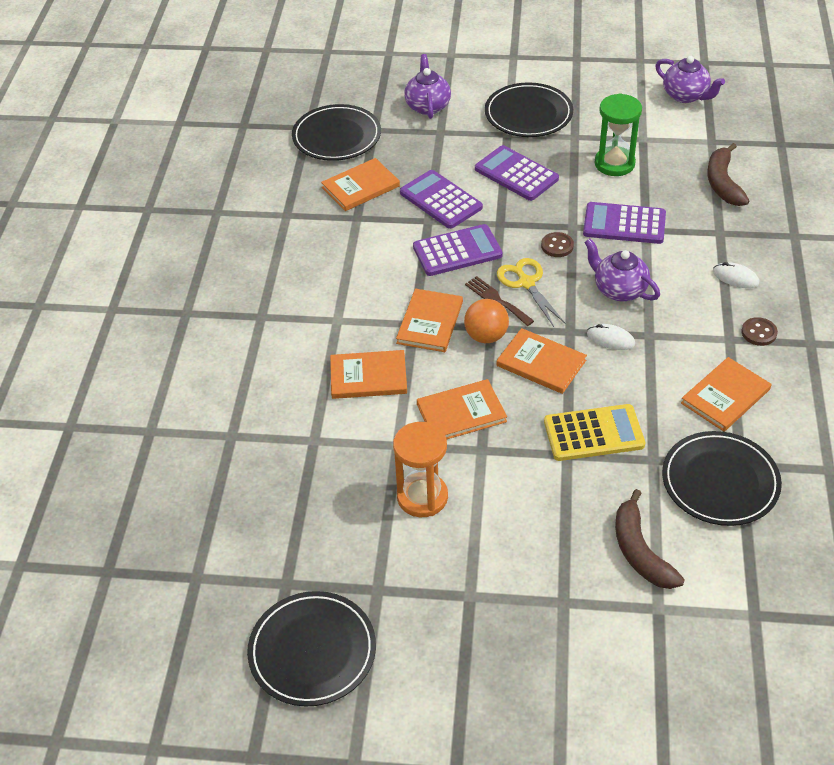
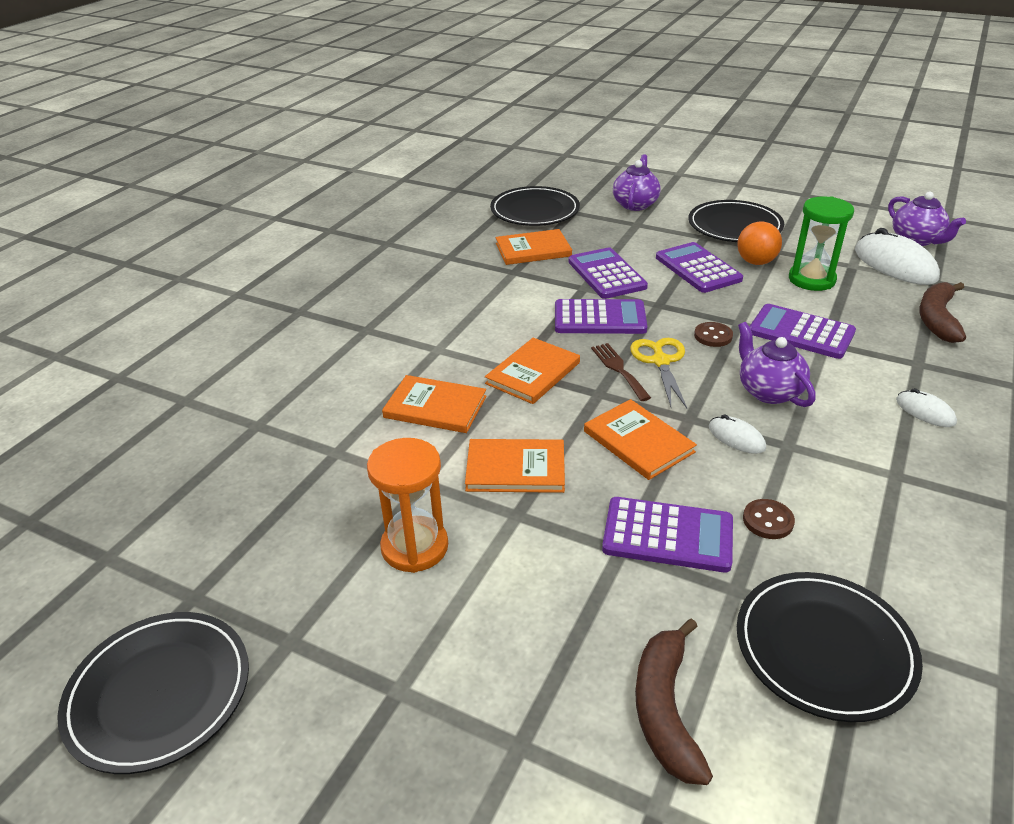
camera: 20 degrees right, 10 degrees down
orange ball [464,299,509,343] -> orange ball moved to [737,221,782,265]
yellow calculator [544,404,645,461] -> purple calculator [602,497,733,573]
orange book [681,357,771,432] -> none
brown button [742,317,778,346] -> brown button moved to [743,499,795,539]
none -> white mouse [855,228,940,285]

